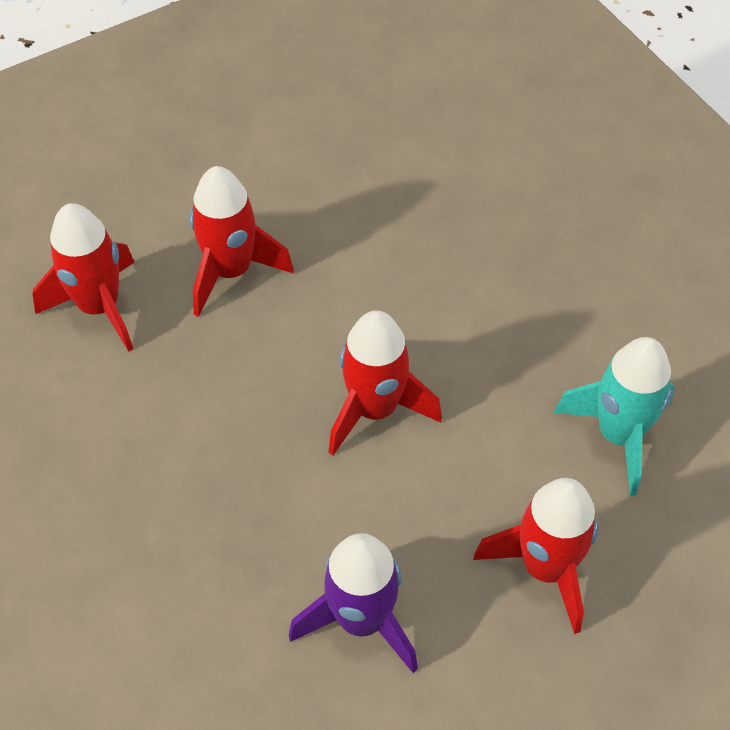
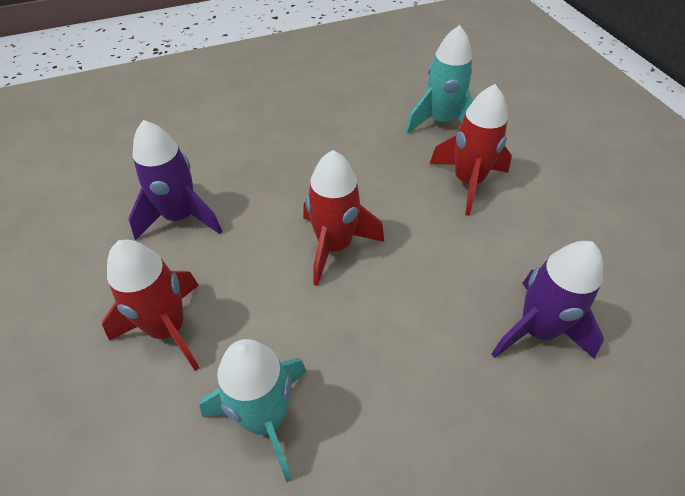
camera: 100 degrees right, 5 degrees down
red rocket [32,203,134,352] -> turquoise rocket [405,25,474,134]
none -> purple rocket [492,241,604,359]

